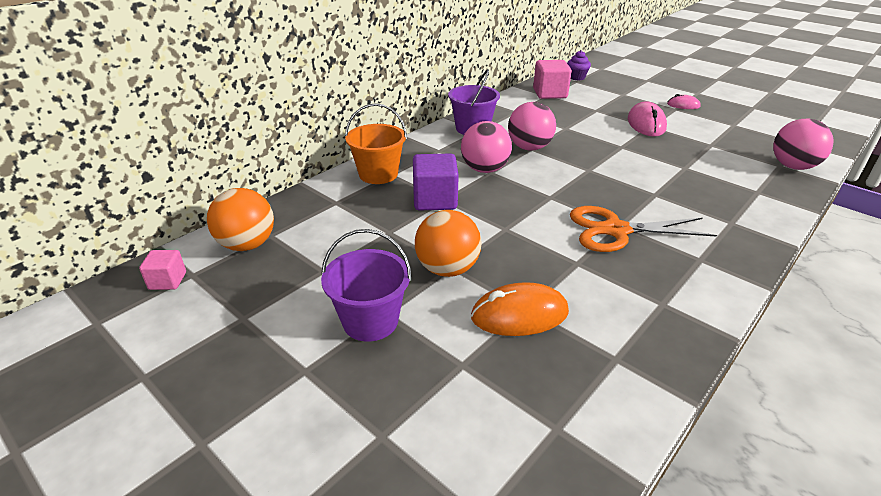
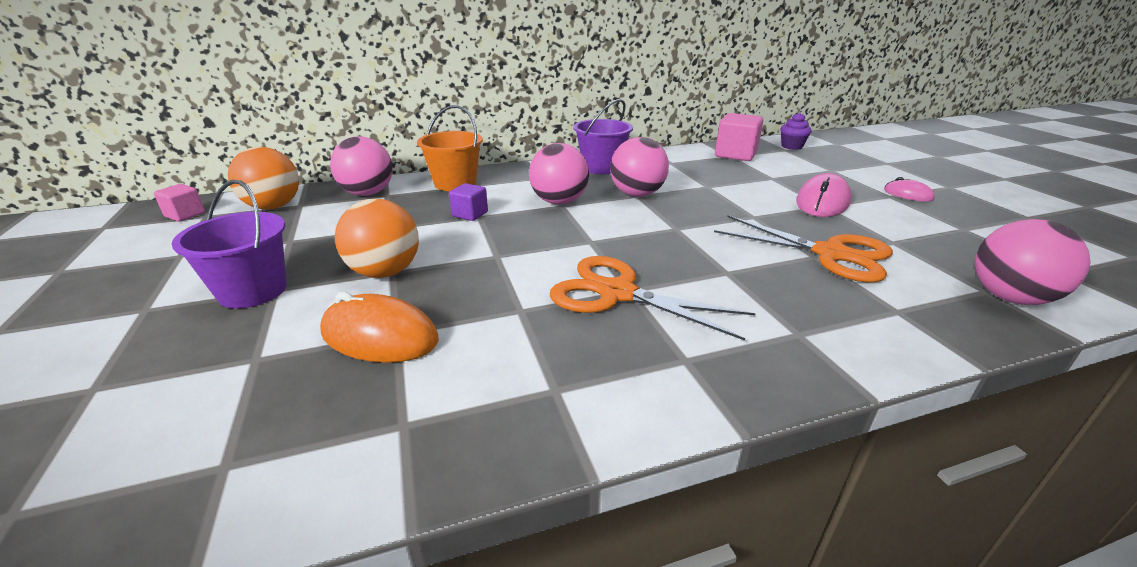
camera: 30 degrees right, 5 degrees down
purple cube [413,154,459,210] -> purple cube [449,183,488,221], size x0.57
none -> pink ball [330,136,393,196]
none -> orange scissors [714,215,893,282]

